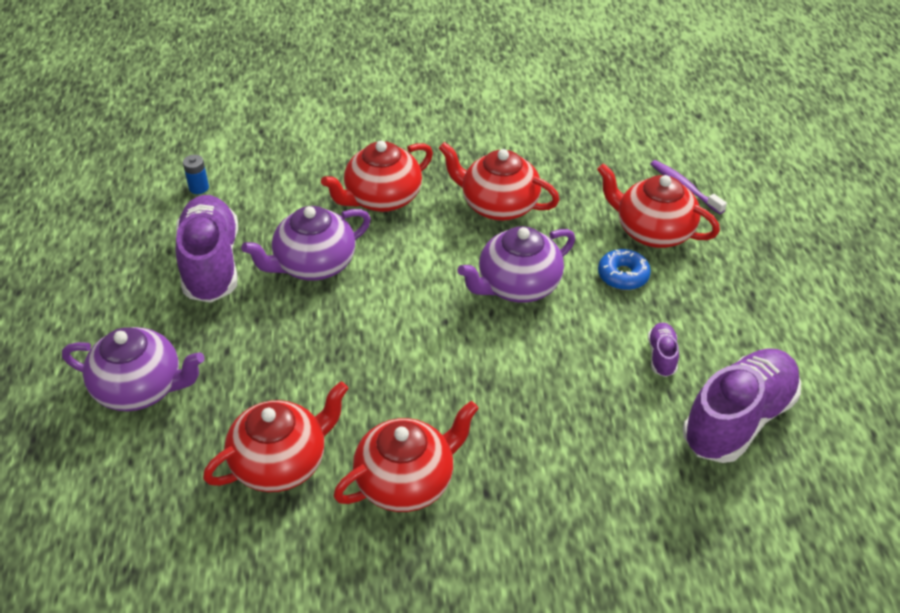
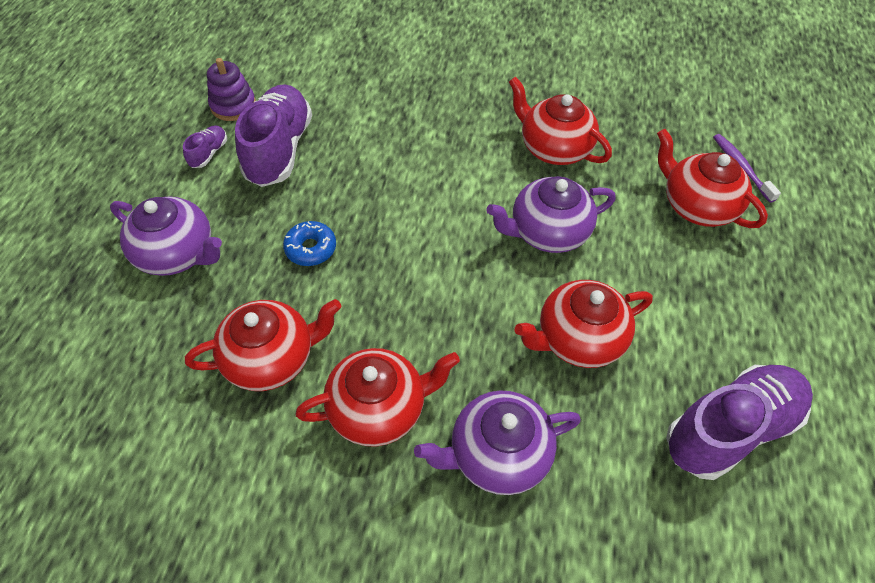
camera: 15 degrees right, 10 degrees up
blue battery [183,155,209,194] -> none
purple teapot [241,206,371,281] -> purple teapot moved to [414,390,581,495]
red teapot [321,141,433,212] -> red teapot moved to [515,280,653,368]
blue donut [598,249,651,290] -> blue donut moved to [283,221,336,266]
purple shoe [648,323,679,377] -> purple shoe moved to [183,125,227,168]
none -> purple stacking toy [207,58,256,121]

